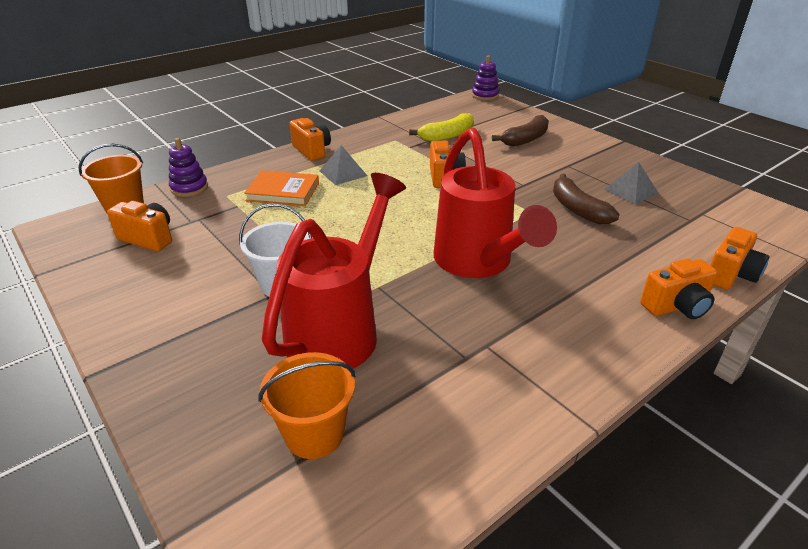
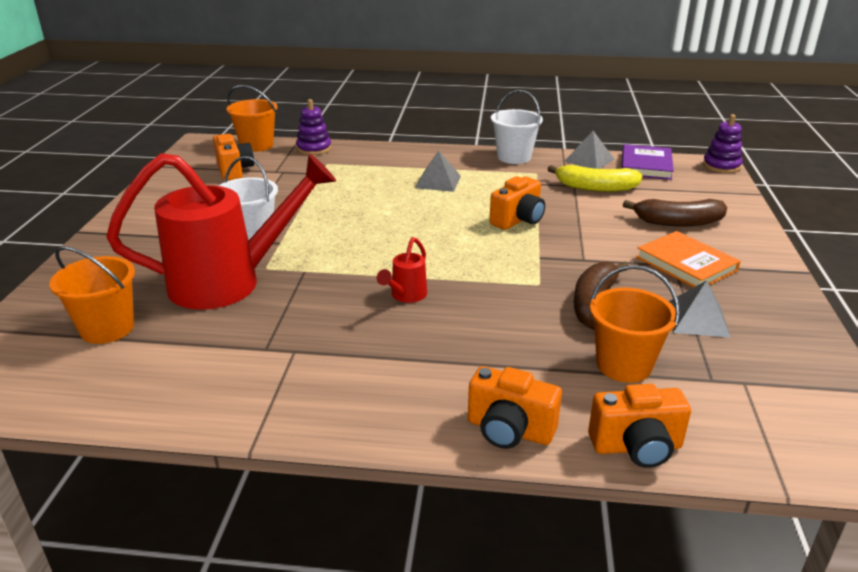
camera: 45 degrees right, 5 degrees down
orange book [244,170,319,206] -> orange book moved to [636,231,741,287]
orange camera [289,118,331,161] -> none
red watering can [434,128,557,278] -> red watering can [377,237,427,303], size x0.40
none -> white bucket [491,90,543,164]
none -> grey pyramid [564,131,615,169]
none -> orange bucket [590,265,680,383]
none -> purple book [622,144,674,180]

